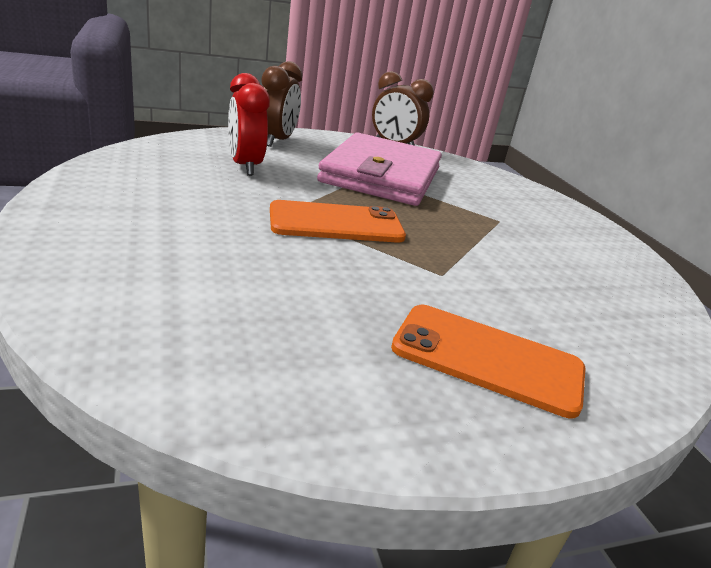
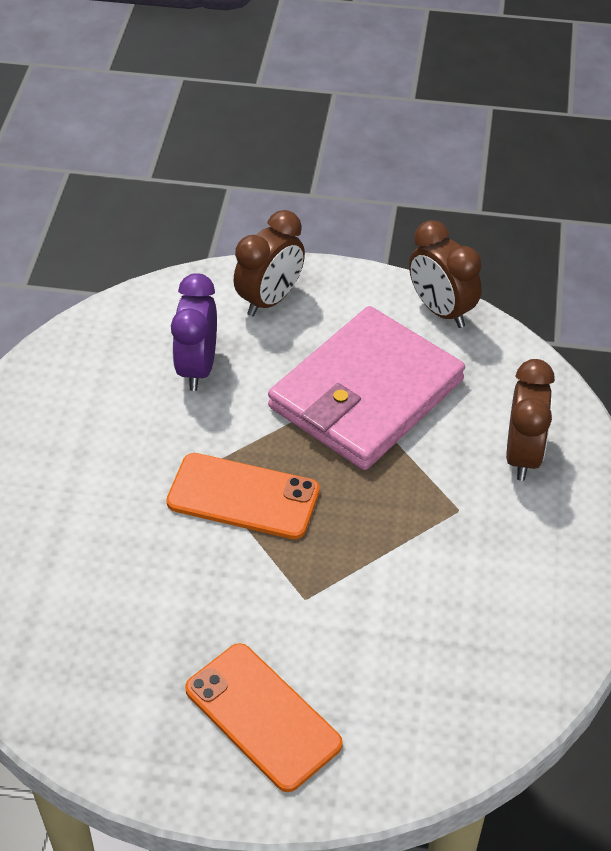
camera: 30 degrees right, 20 degrees up
red clock [228,73,270,176] -> purple clock [171,273,217,391]
none -> brown clock [506,359,555,481]

